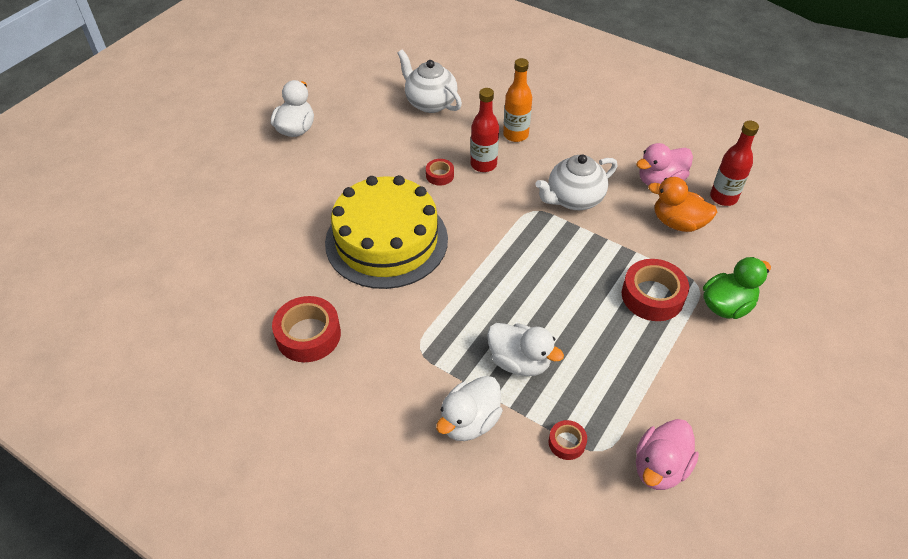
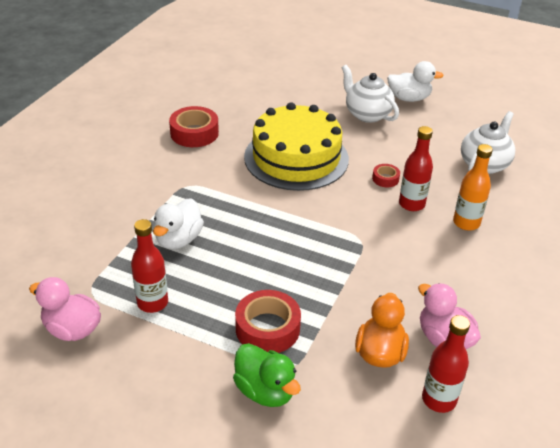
camera: 80 degrees right, 10 degrees down
white duck [436,376,503,441] -> none
white teapot [535,154,617,210] -> white teapot moved to [342,65,399,123]
red tape [549,420,587,460] -> none
none -> red bottle [131,219,168,313]

